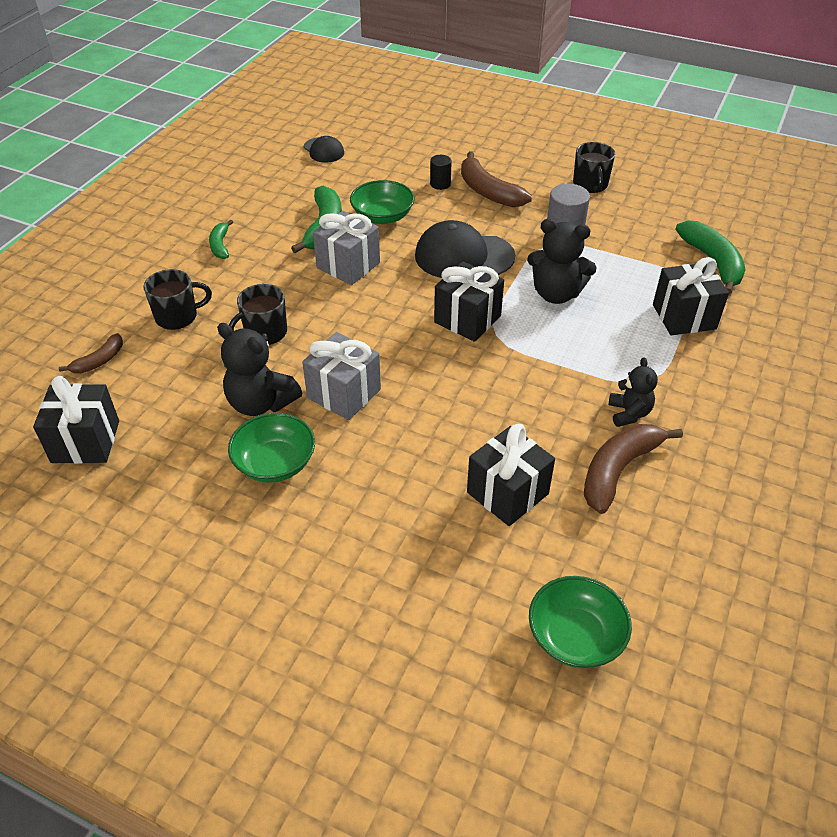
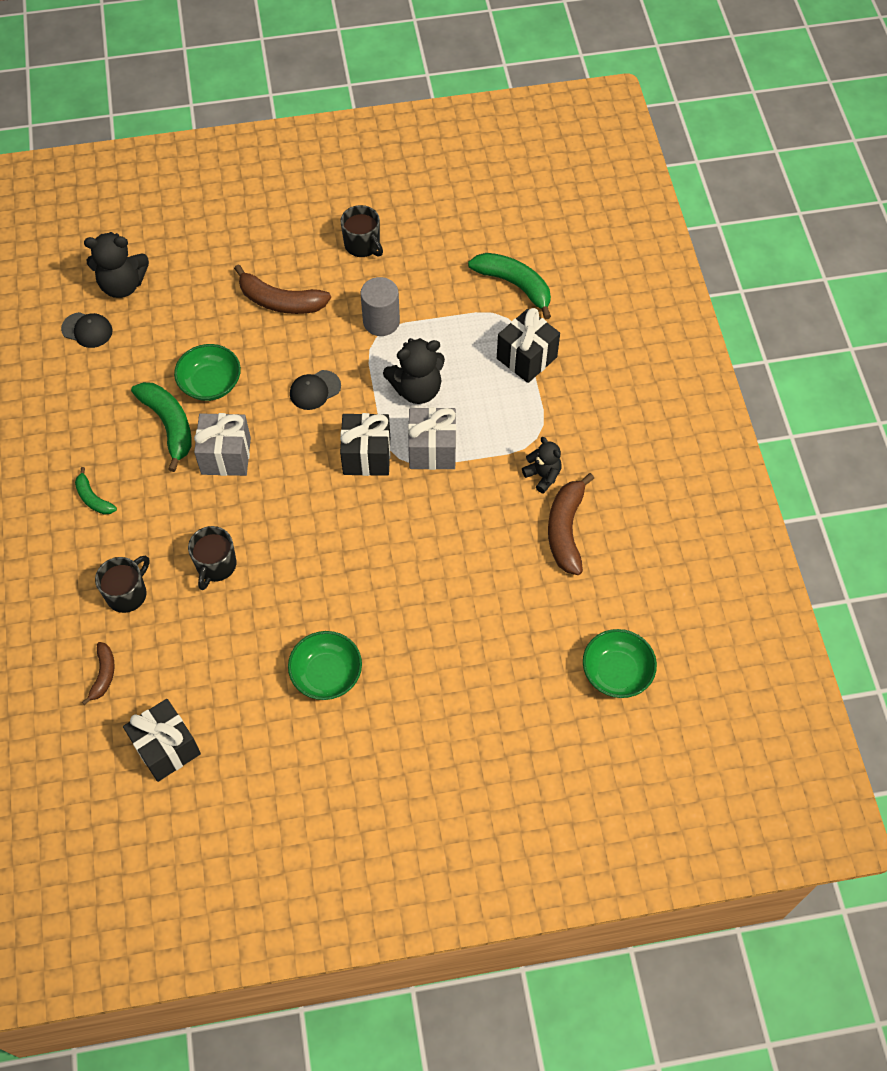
camera: 35 degrees left, 15 degrees up
black teddy bear [217,323,302,416] -> black teddy bear moved to [84,232,149,298]
grey gift [302,332,381,420] -> grey gift moved to [408,407,456,470]
black cap [415,220,515,278] -> black cap [290,370,341,410], size x0.55
black cylinder [430,155,452,190] -> none
black gift [467,424,555,526] -> none

